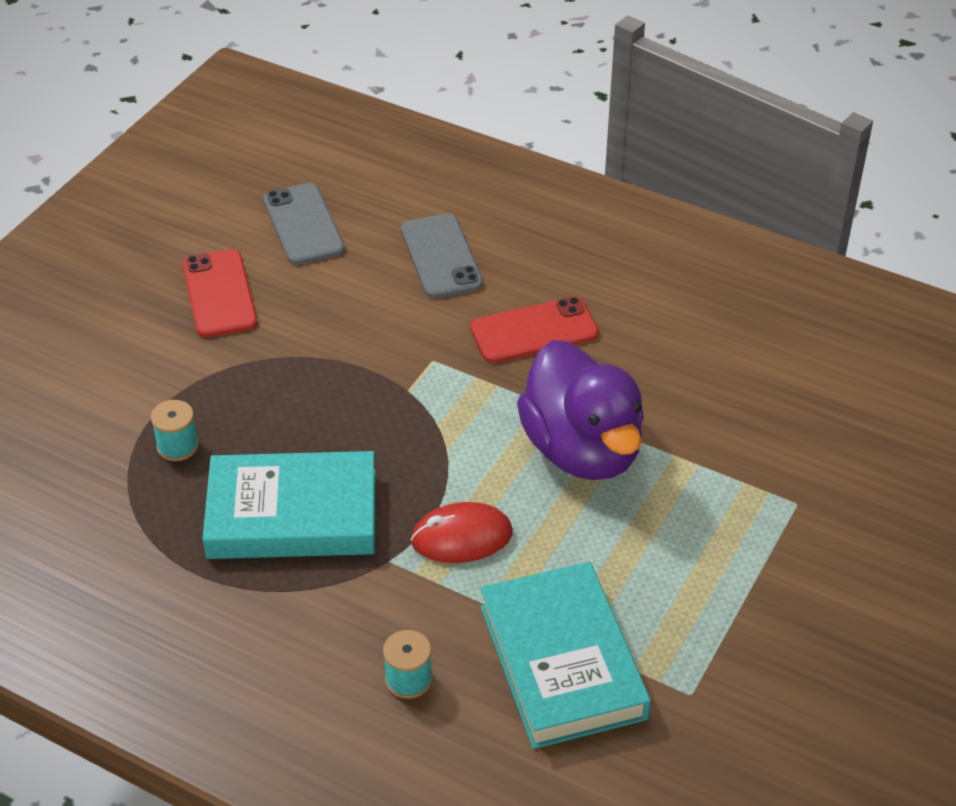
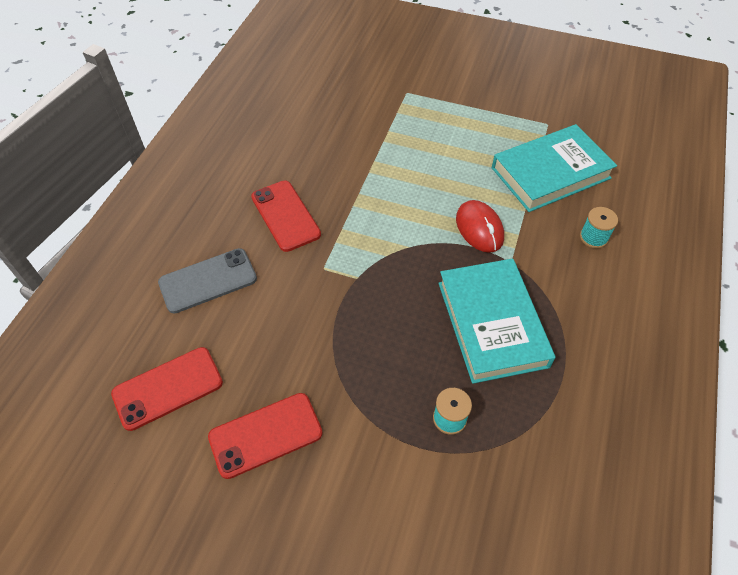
camera: 100 degrees left, 10 degrees up
grey phone [263,183,345,265] -> red phone [111,347,223,431]
purple duck [517,340,644,480] -> none

